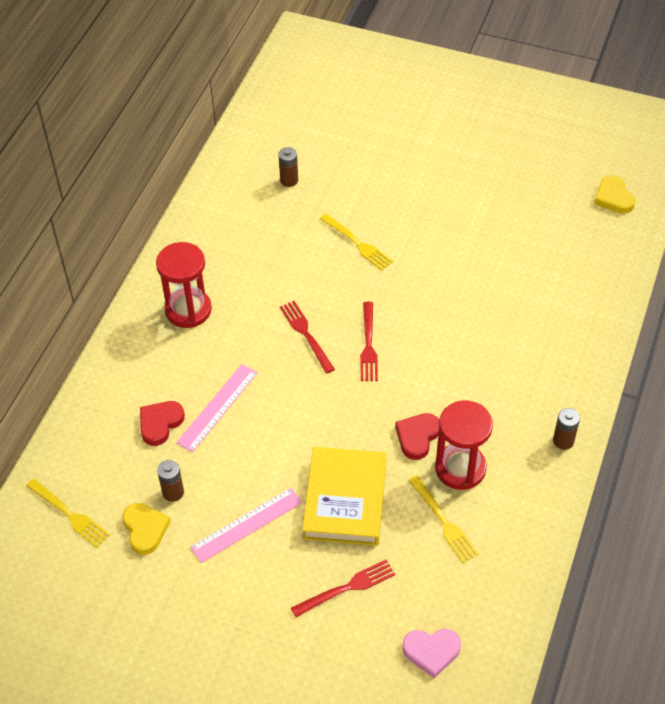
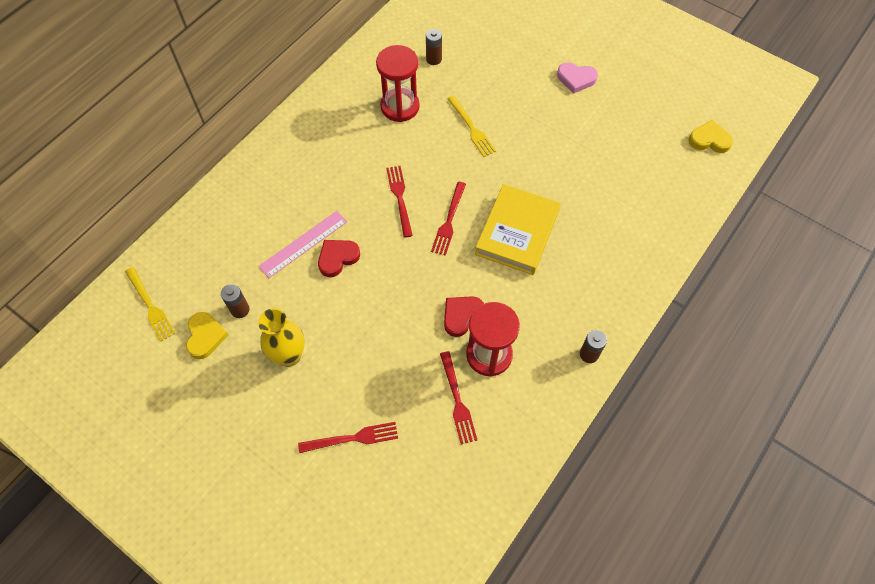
camera: 15 degrees right, 10 degrees up
red heart [140,401,185,446] -> red heart moved to [318,240,360,277]
red hourglass [156,242,212,328] -> red hourglass moved to [376,45,420,122]
pink ruler [190,488,302,563] -> yellow vase [258,308,305,367]
yellow book [302,447,387,546] -> yellow book moved to [475,184,561,275]
pink heart [402,629,461,678] -> pink heart moved to [557,62,598,94]
yellow fork [408,475,479,563] -> red fork [440,351,477,444]
yellow heart [594,175,636,214] -> yellow heart turned 105 degrees clockwise [688,120,733,153]

